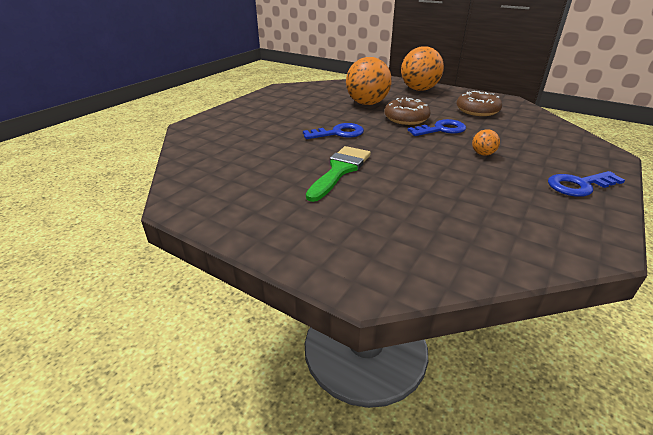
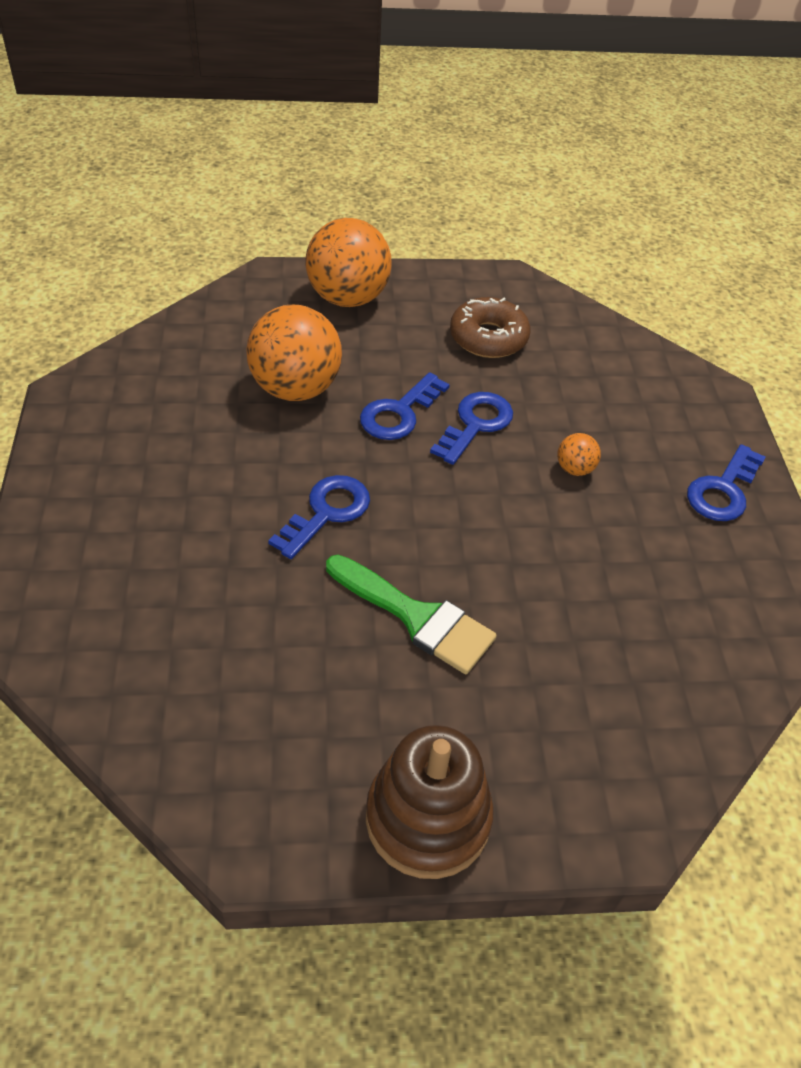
camera: 40 degrees left, 15 degrees up
green brush [306,146,371,202] -> green brush turned 135 degrees clockwise [326,555,497,674]
brown donut [384,98,431,125] -> blue key [360,372,450,440]
none -> brown stacking toy [366,725,494,879]

